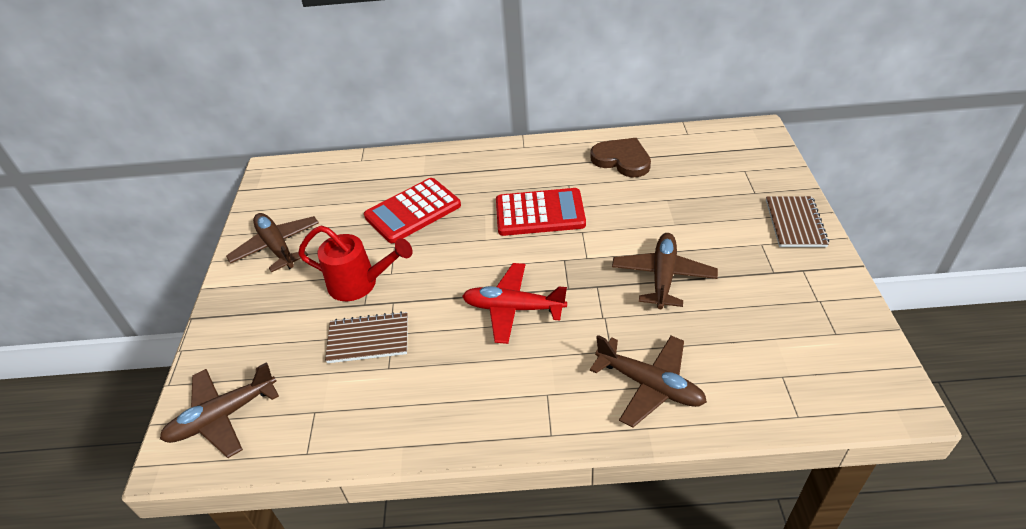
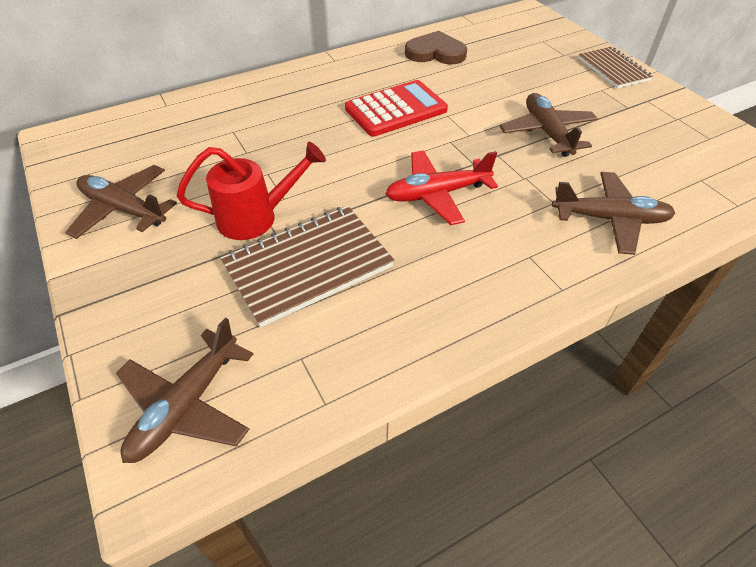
camera: 30 degrees left, 5 degrees up
brown notebook [325,311,408,363] -> brown notebook [220,206,395,328], size x1.55
red calculator [364,178,461,243] -> none

